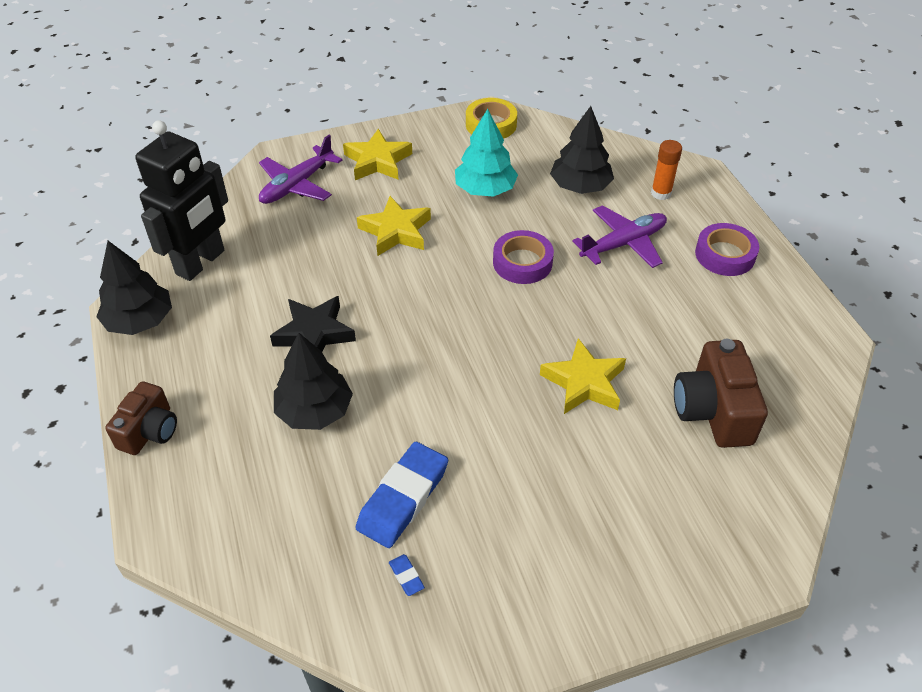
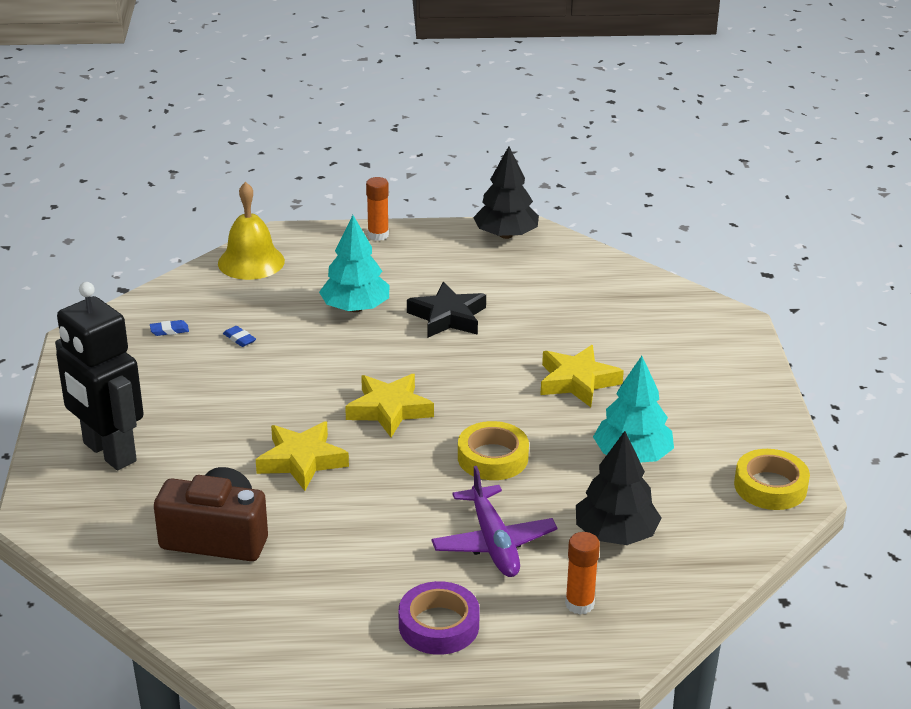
camera: 105 degrees right, 15 degrees down
brown camera [105,381,177,455] -> orange glue stick [366,177,389,241]
black robot [135,120,228,281] -> black robot moved to [55,282,144,470]
purple plane [259,135,342,204] -> none
black tree [274,333,353,430] -> turquoise tree [319,215,389,312]
yellow star [343,129,412,180] -> yellow star moved to [345,374,434,437]
blue eraser [355,442,448,548] -> blue eraser [223,326,256,347], size x0.40
purple tape [493,230,554,284] -> yellow tape [458,421,529,480]
none -> yellow bell [218,182,285,280]

